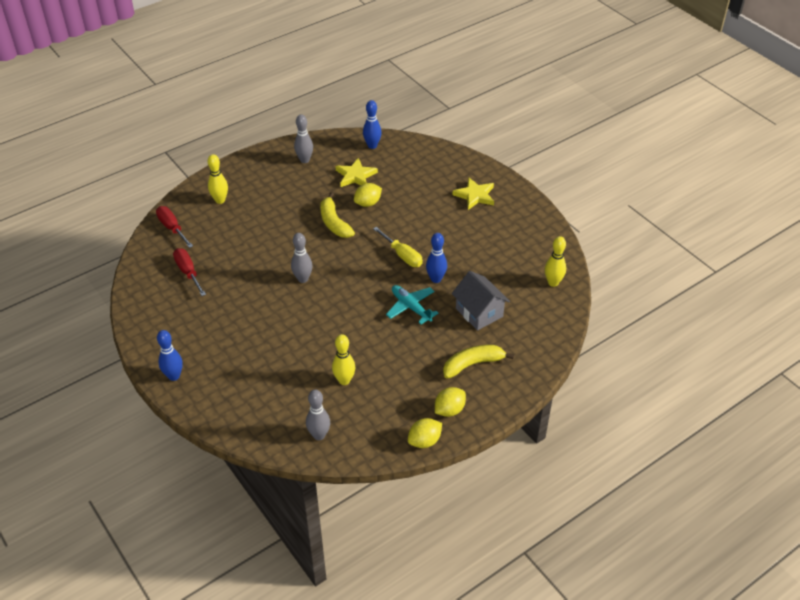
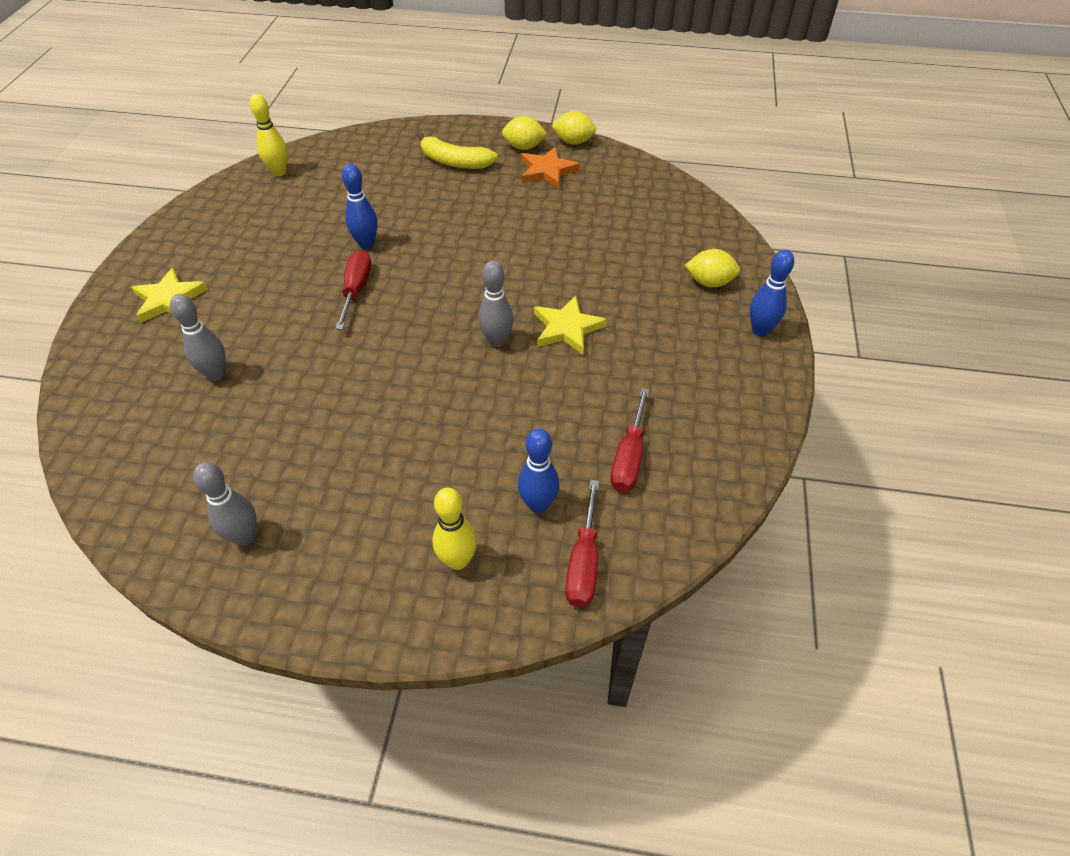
camera: 135 degrees left, 5 degrees up
grey bowling pin [306,389,330,440] -> grey bowling pin moved to [170,294,226,381]
yellow banana [320,192,355,238] -> none
yellow bowling pin [332,334,355,385] -> none
yellow star [336,158,378,187] -> yellow star moved to [534,295,607,354]
yellow lemon [354,183,382,207] -> yellow lemon moved to [685,249,740,287]
blue bowling pin [363,100,382,149] -> blue bowling pin moved to [518,428,560,513]
yellow screwdriver [373,227,423,267] -> red screwdriver [335,250,371,330]
turquoise plane [386,285,439,324] -> none
grey house [452,271,510,330] -> none
none -> orange star [521,147,580,189]

